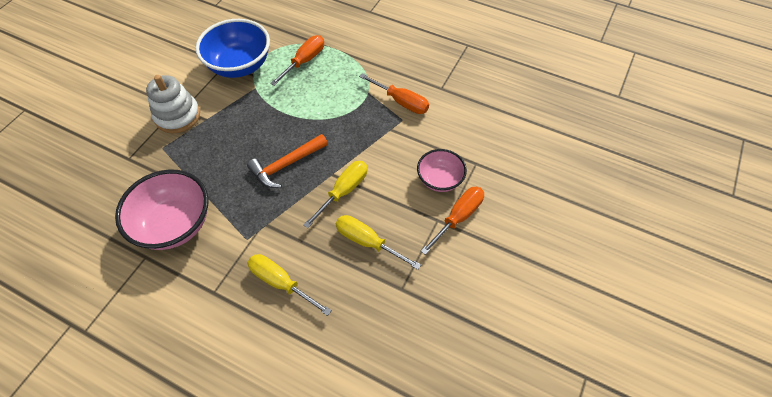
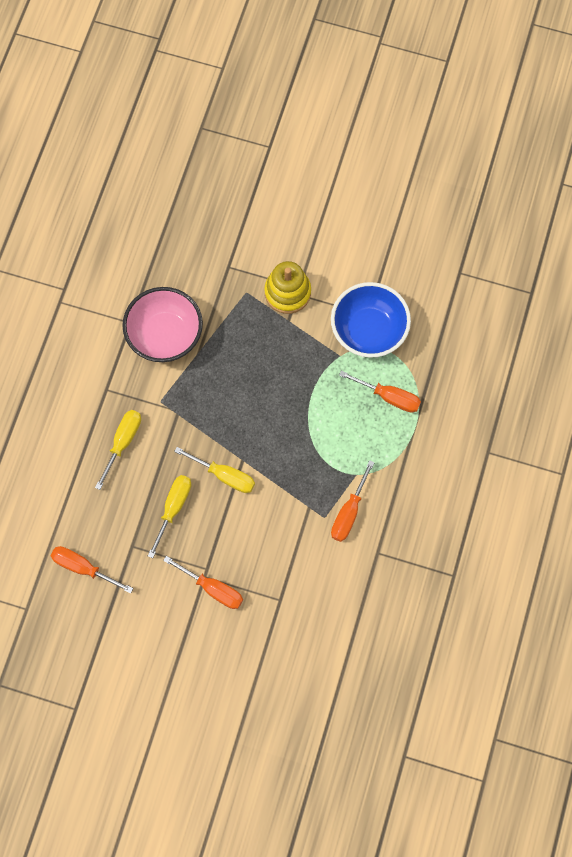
camera: 80 degrees right, 15 degrees up
white stacking toy [146,75,200,134] -> yellow stacking toy [264,261,311,314]
orange hammer [247,134,328,188] -> none
pink bowl [417,149,467,192] -> none
none -> orange screwdriver [51,546,133,593]

